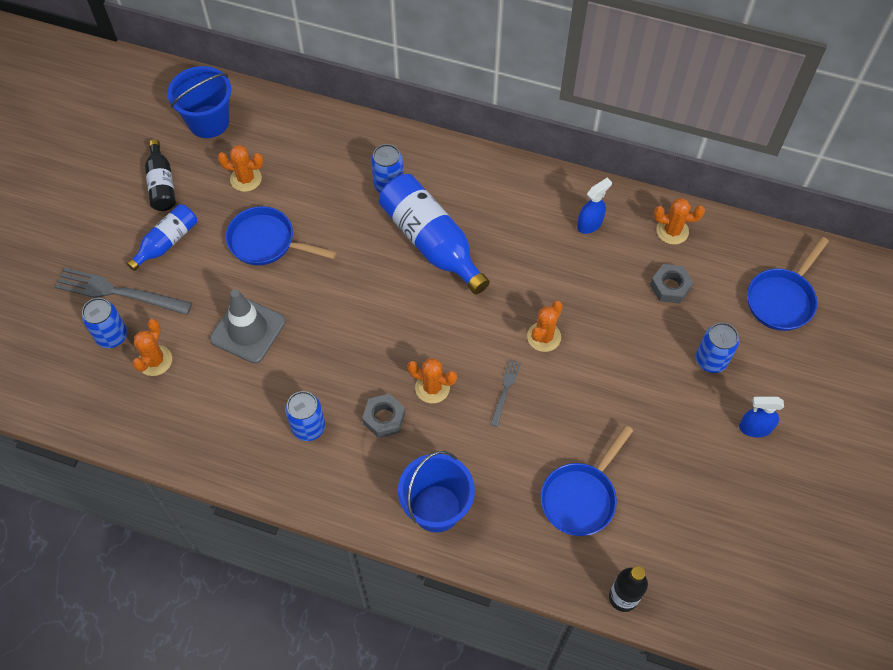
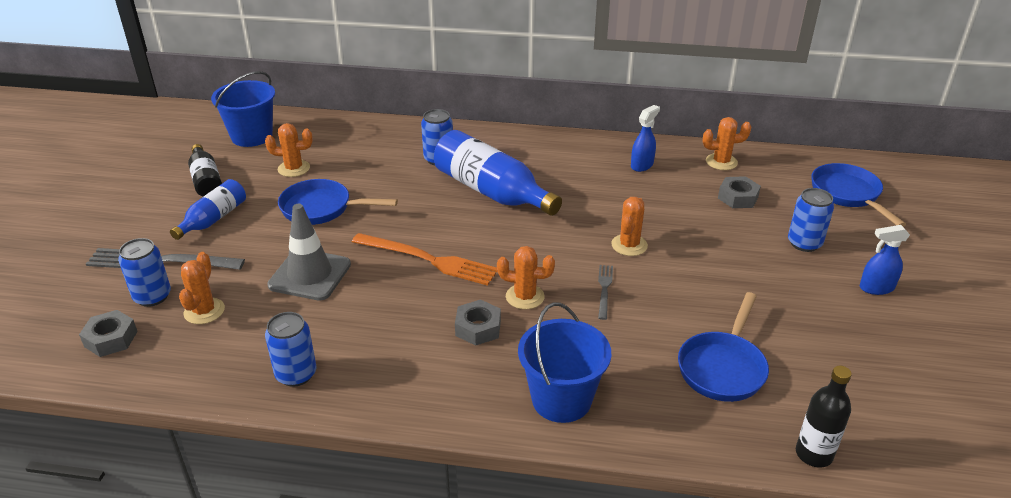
camera: 10 degrees left, 25 degrees down
blue can [285,391,325,441] -> blue can moved to [265,312,316,387]
blue pan [747,237,829,331] -> blue pan turned 135 degrees clockwise [811,163,906,227]
none -> grey nut [79,310,138,357]
none -> orange fork [352,233,497,286]

